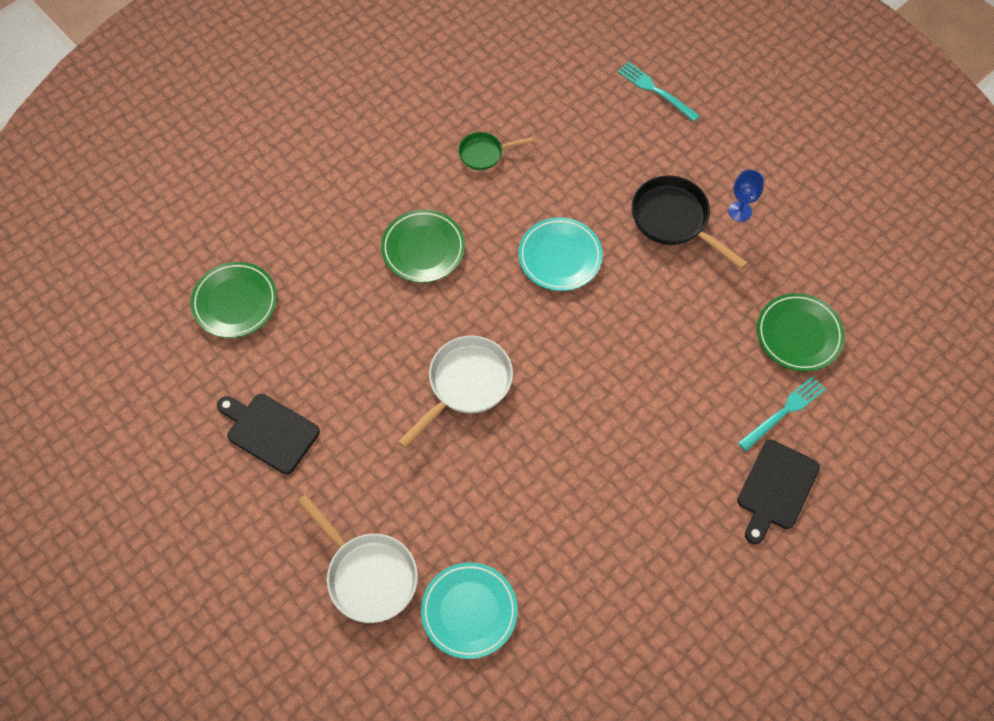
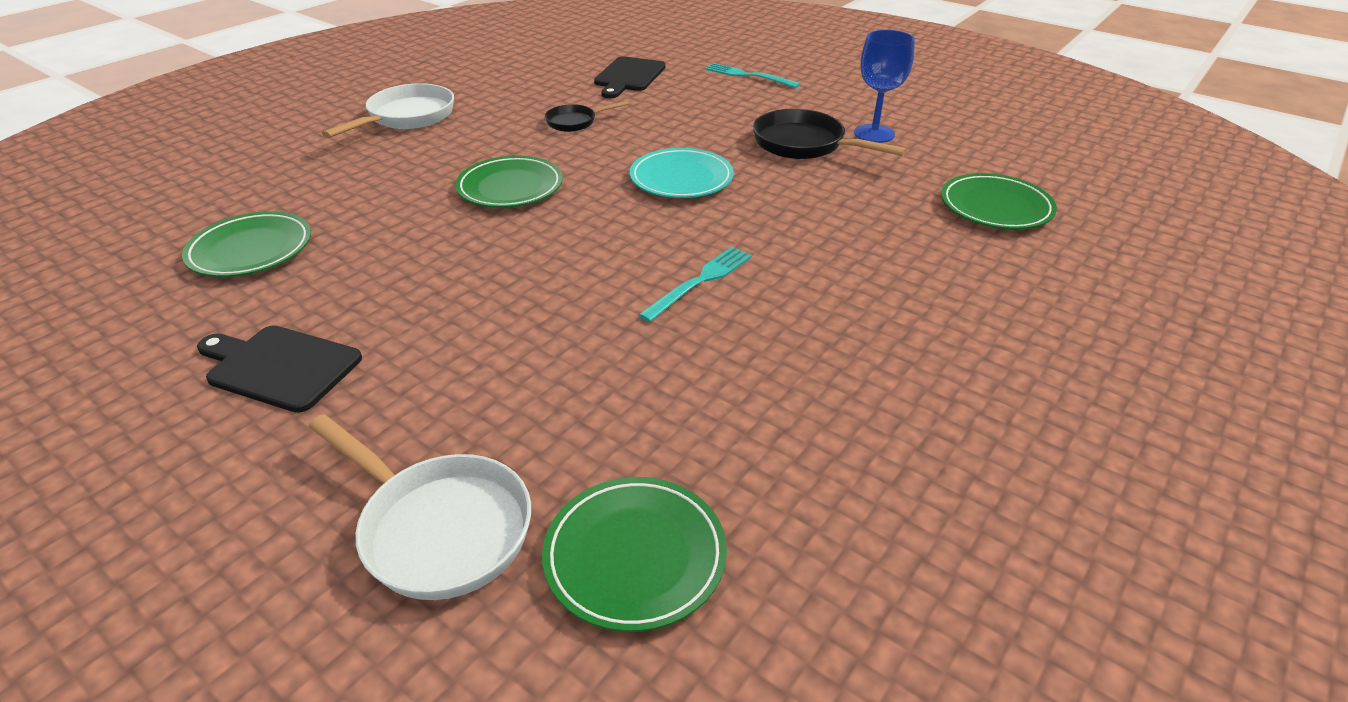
camera: 10 degrees left, 25 degrees down
white pan [398,336,513,449] -> white pan moved to [322,83,454,138]
turquoise plate [421,562,518,659] -> green plate [542,477,727,632]
green pan [458,132,533,170] -> black pan [545,101,629,132]
blue goblet [728,170,764,222] -> blue goblet [854,30,915,143], size x1.50
black cutting board [737,440,820,544] -> black cutting board moved to [594,56,666,98]
turquoise fork [738,376,825,451] -> turquoise fork moved to [639,247,752,322]

